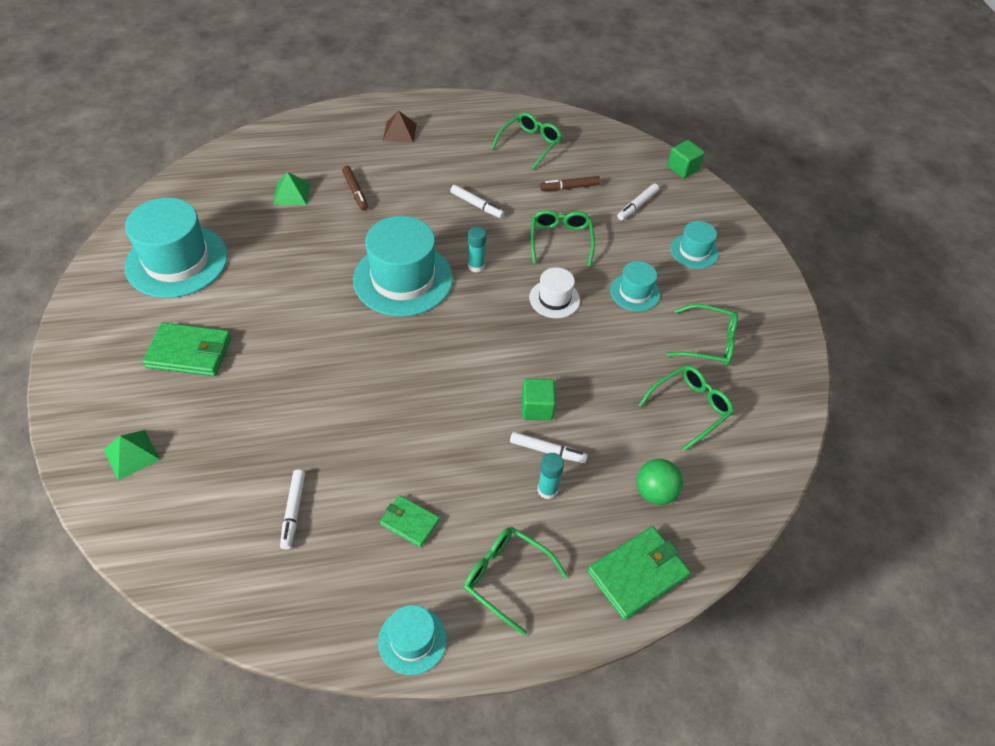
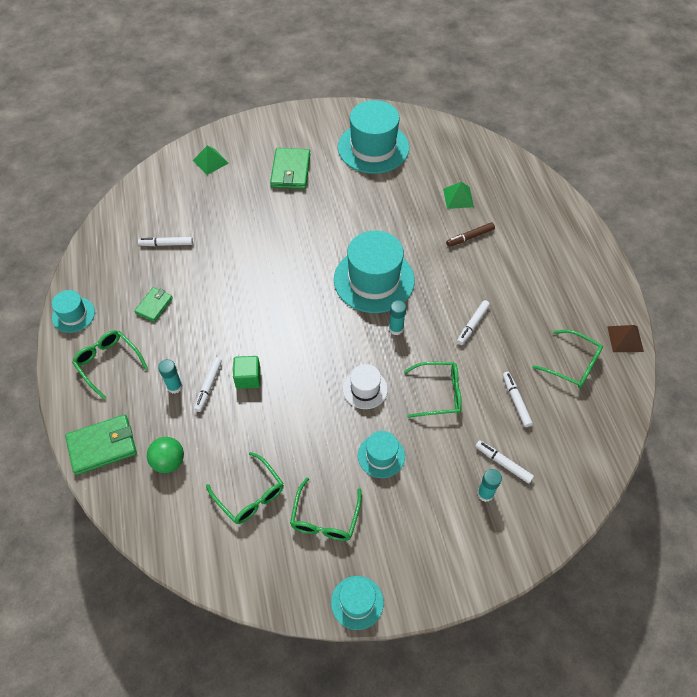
camera: 90 degrees right, 5 degrees up
brown pyramid [383,110,417,143] -> brown pyramid moved to [607,325,644,352]
green glasses [464,527,567,636] -> green glasses turned 75 degrees counterclockwise [72,330,148,399]
brown marker [540,176,601,191] -> white marker [503,372,533,427]
green wallet [587,526,691,620] -> green wallet turned 75 degrees counterclockwise [65,414,137,475]
green cube [667,140,705,179] -> none
turquoise hat [671,221,719,269] -> turquoise hat moved to [331,576,384,630]
none -> turquoise glue stick [477,469,502,502]

